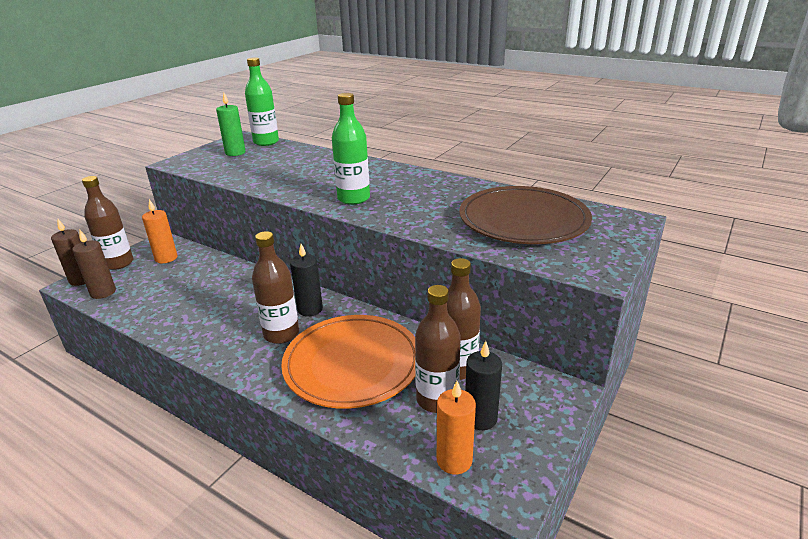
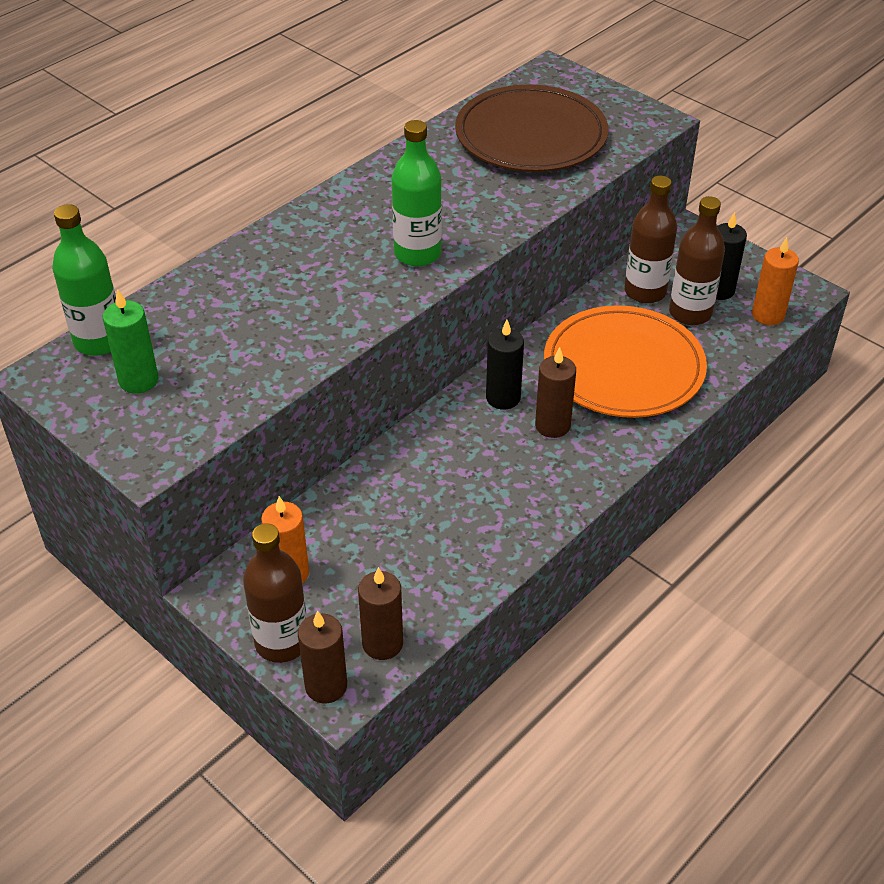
camera: 80 degrees left, 15 degrees up
brown bottle [252,231,299,344] -> brown candle [535,347,576,438]

